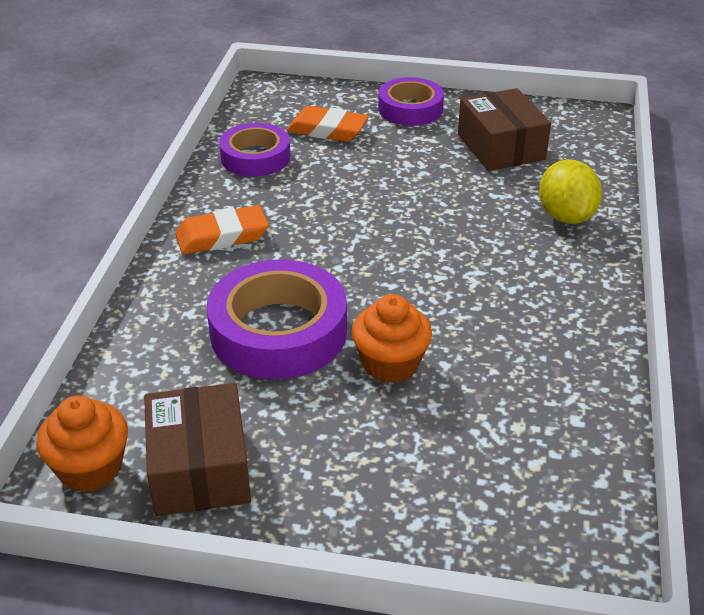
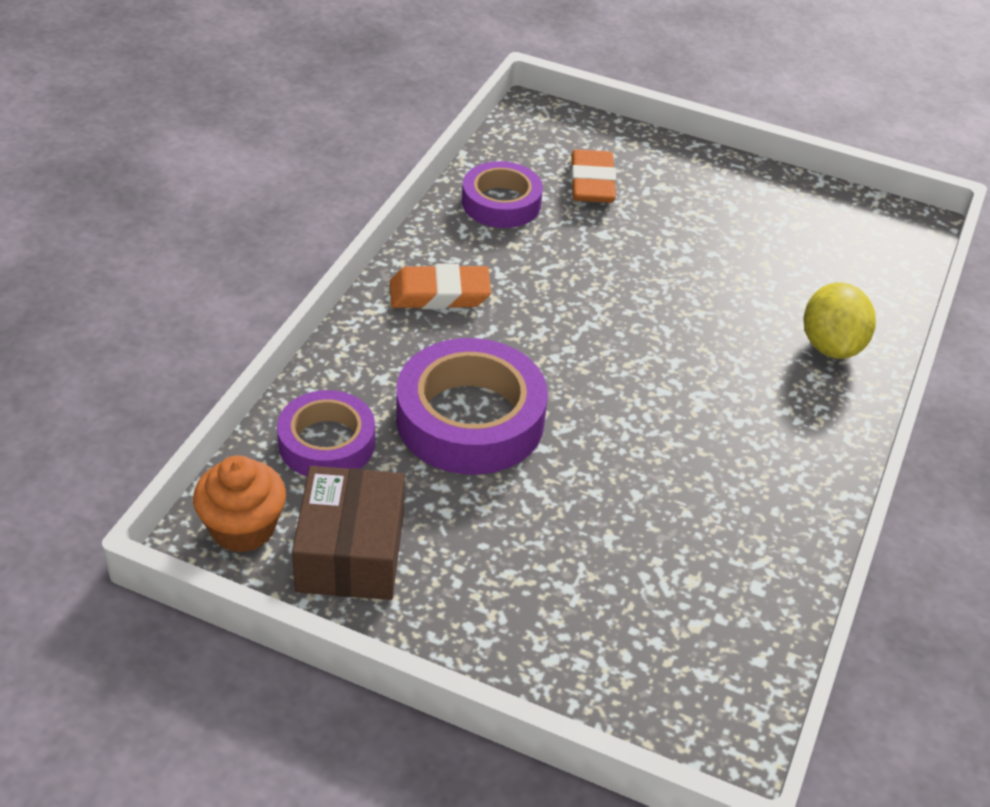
camera: 10 degrees right, 5 degrees up
orange eraser [287,106,369,142] -> orange eraser turned 60 degrees clockwise [571,149,616,203]
orange cupcake [352,294,432,383] -> none
purple tape [378,77,444,126] -> purple tape moved to [277,390,375,476]
brown box [458,88,551,171] -> none

